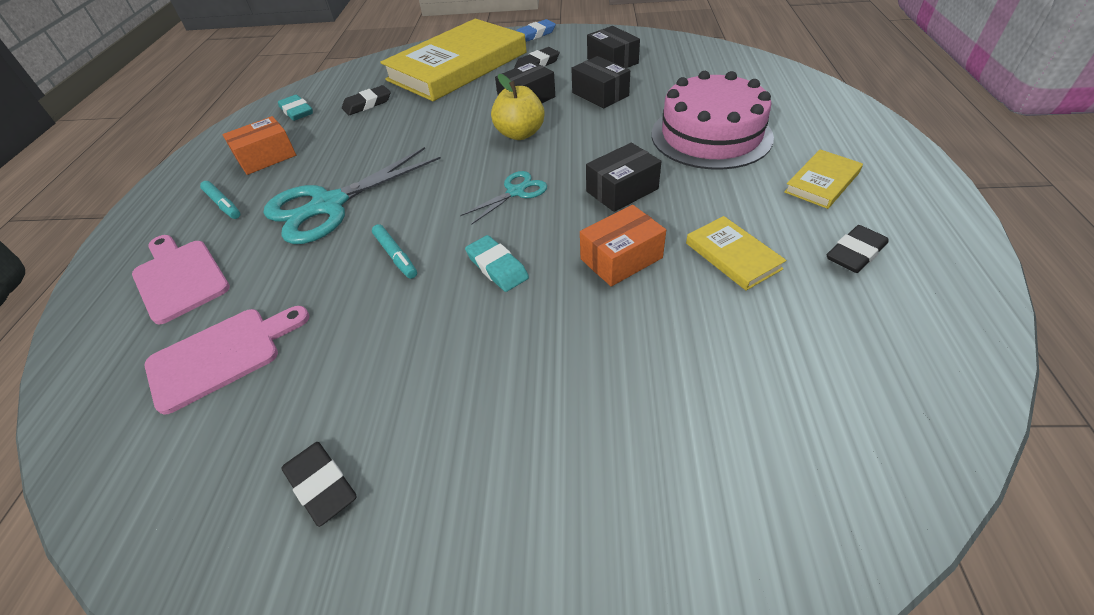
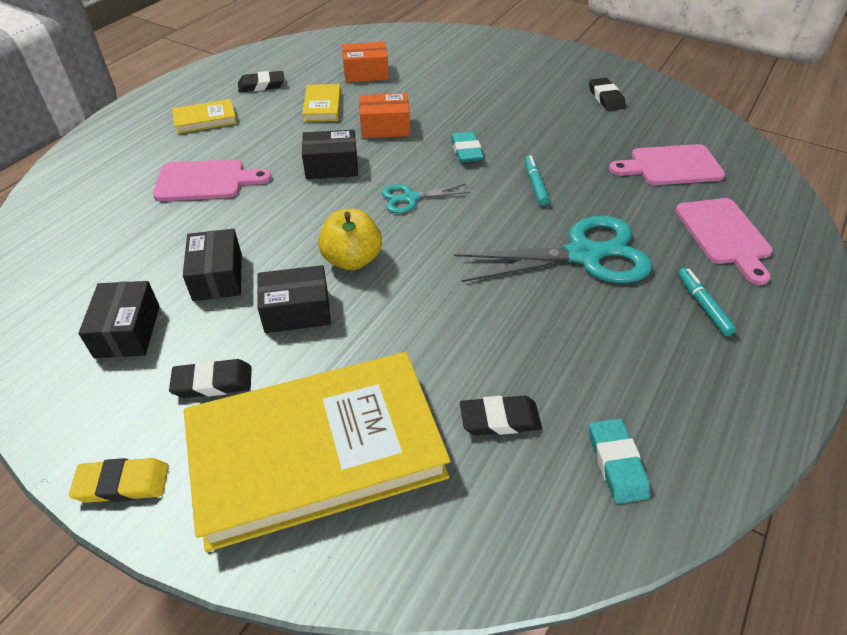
camera: 155 degrees left, 0 degrees up
orange box [222,116,296,175] -> orange box moved to [342,42,389,82]
blue eraser [516,19,556,42] -> yellow eraser [69,458,169,503]
pink cake [652,71,774,170] -> pink cutting board [153,159,272,201]

